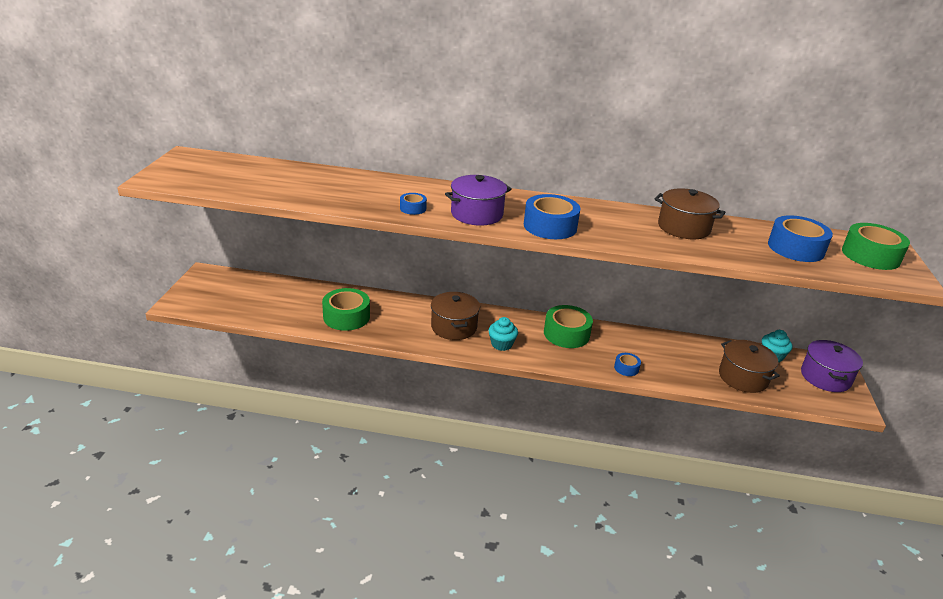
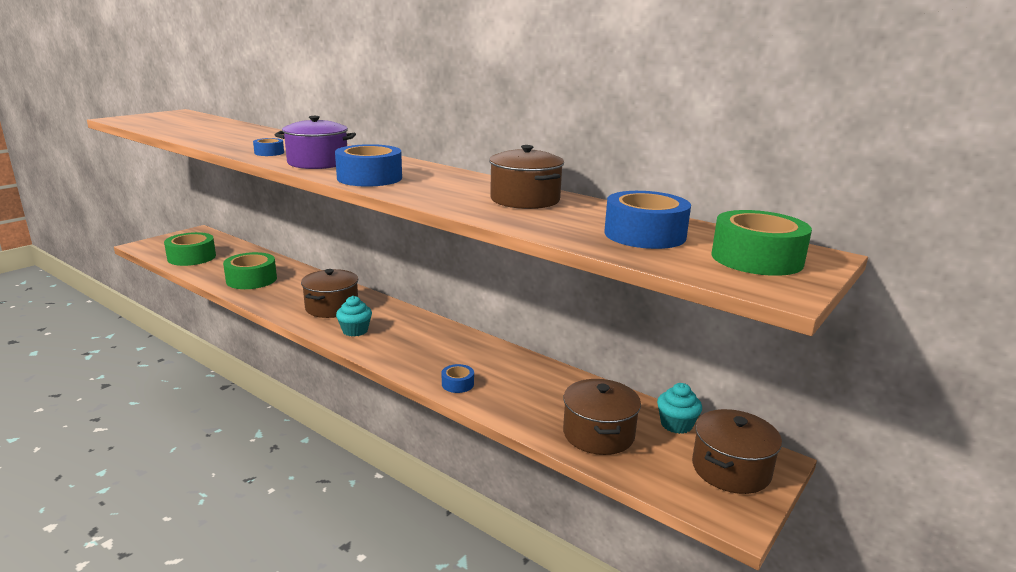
camera: 30 degrees right, 10 degrees down
green tape [544,305,593,348] -> green tape moved to [164,232,216,266]
purple pot [801,340,863,392] -> brown pot [692,409,782,494]

